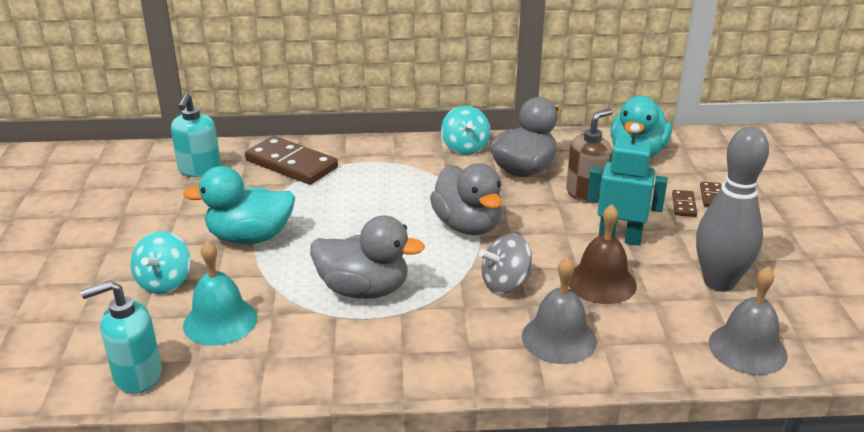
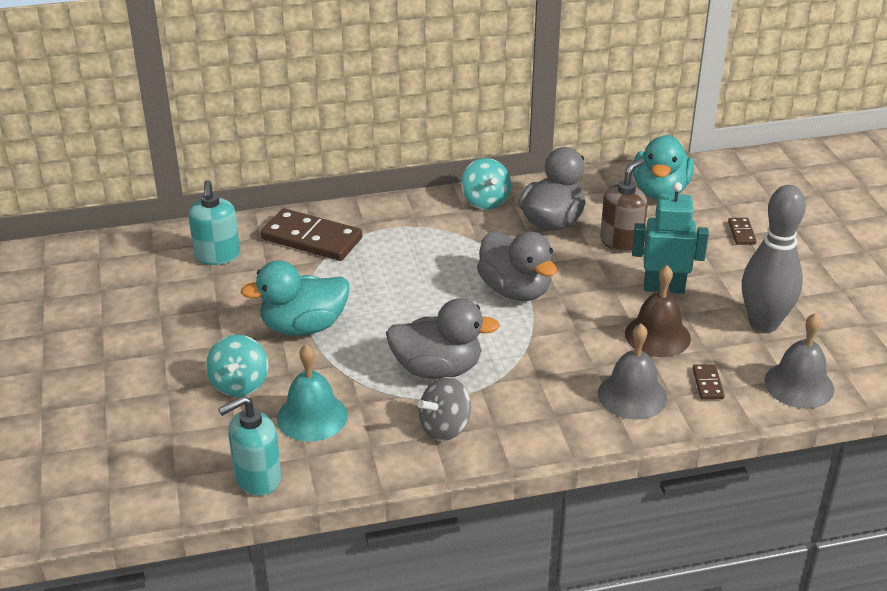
camera: 10 degrees left, 5 degrees up
grey spinning top [479,234,532,294] -> grey spinning top moved to [417,377,471,441]
brown domino [672,190,697,217] -> brown domino moved to [692,364,725,400]

